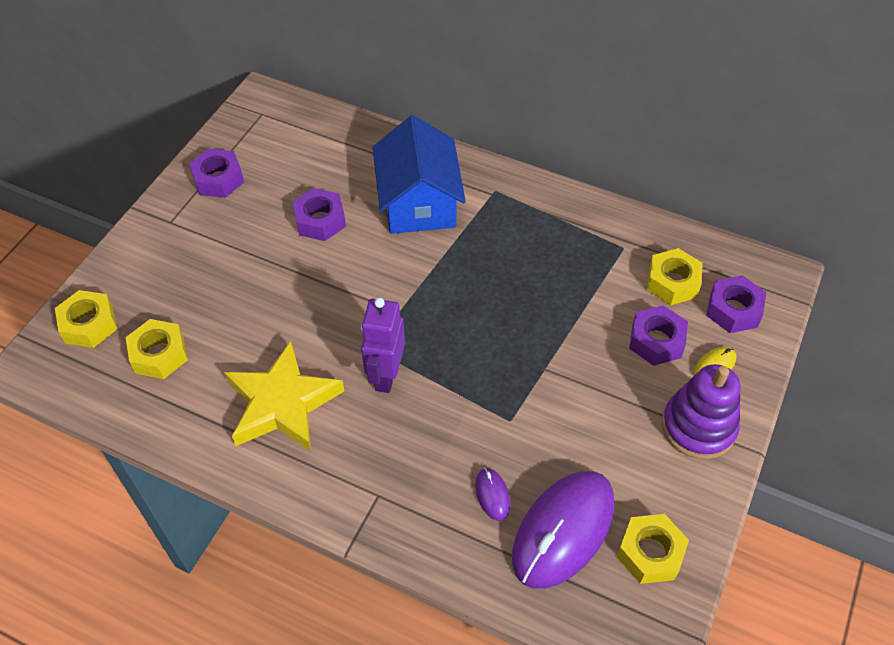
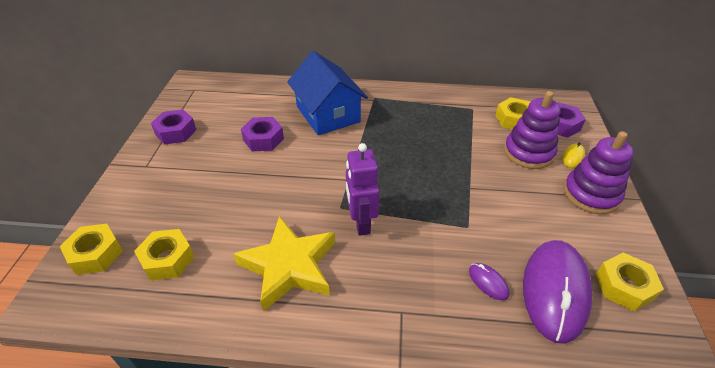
camera: 20 degrees left, 10 degrees down
purple nut [629,305,688,366] -> purple stacking toy [504,91,561,169]

